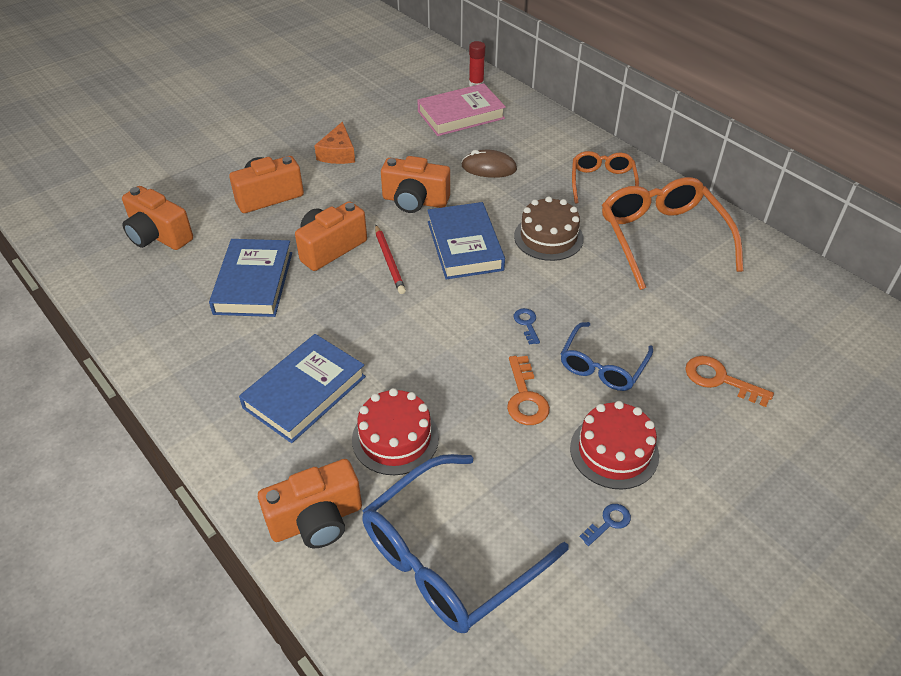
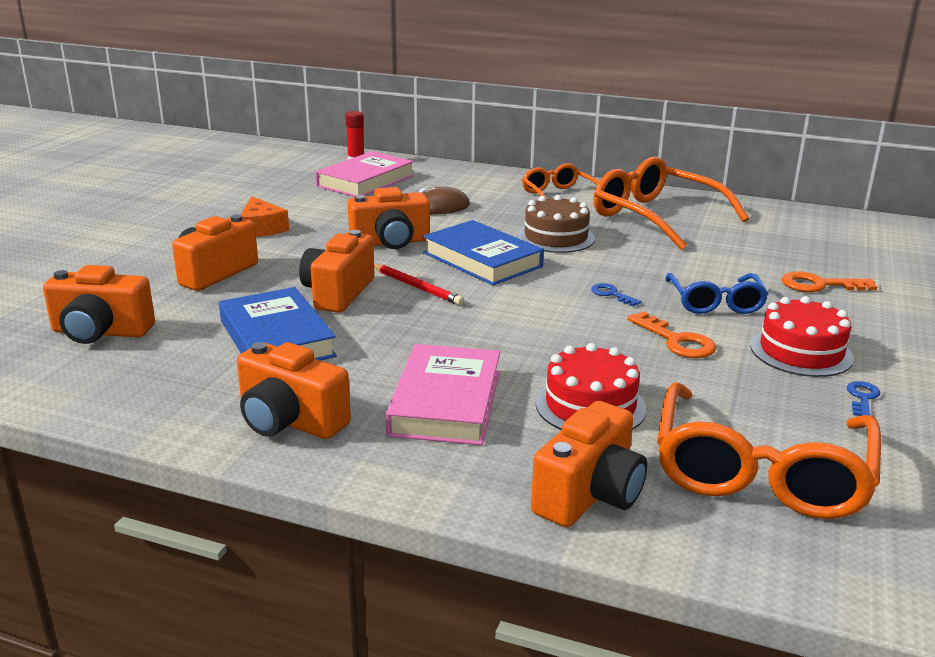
camera: 30 degrees left, 20 degrees down
blue book [239,334,366,443] -> pink book [386,344,500,445]
blue glasses [362,454,569,633] -> orange glasses [657,382,881,519]
none -> orange camera [237,342,351,439]

